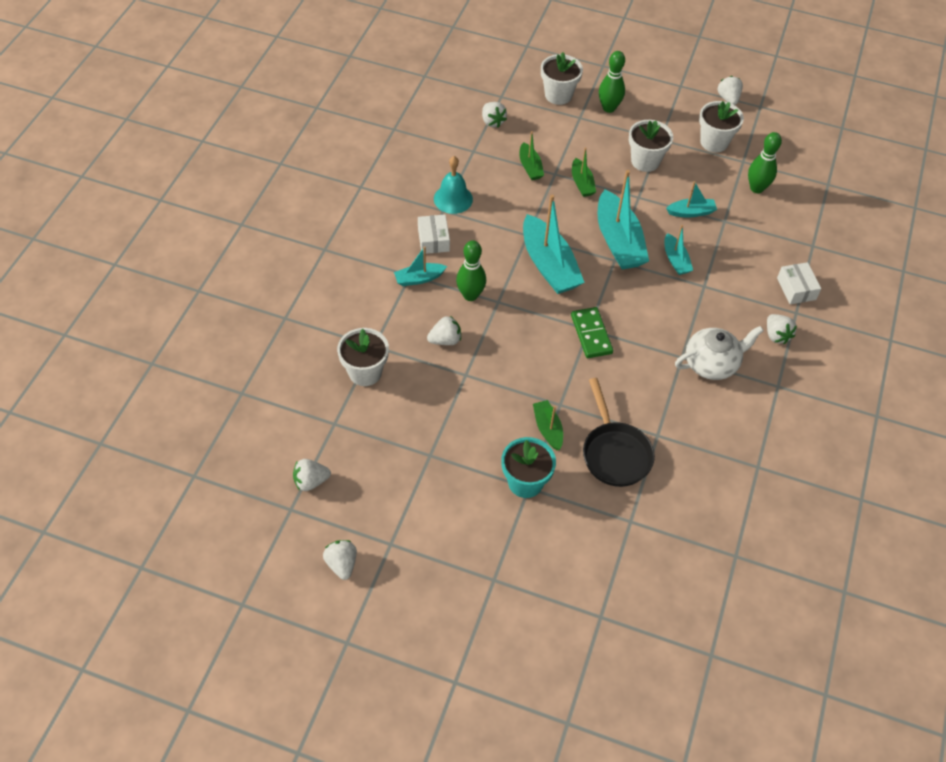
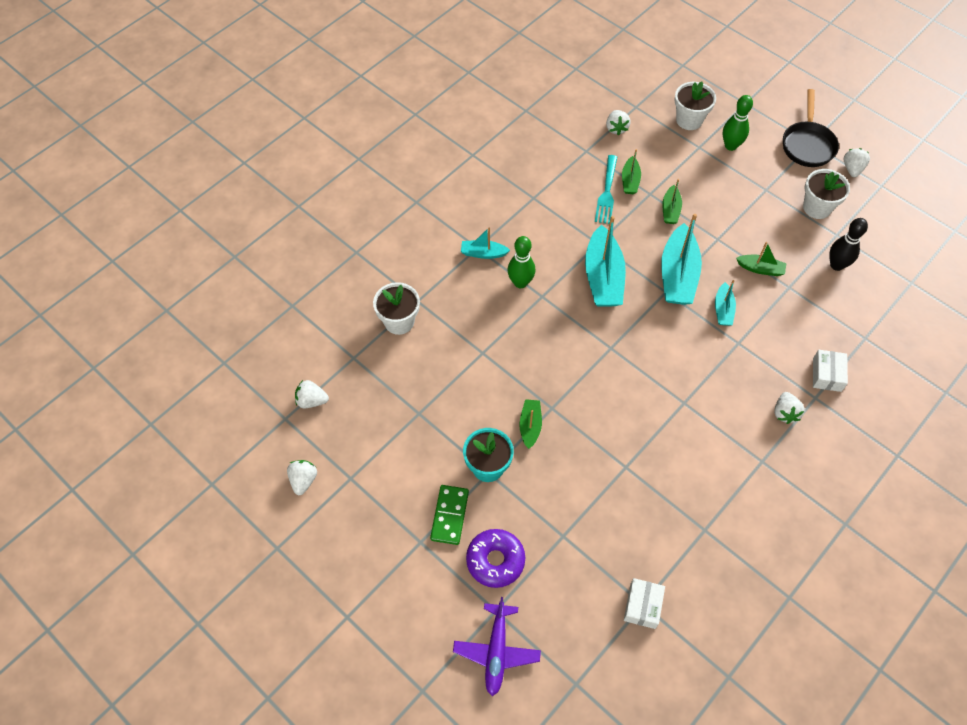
camera: 25 degrees right, 5 degrees up
white box [418,215,450,254] -> white box moved to [624,578,665,629]
white strawberry [427,316,461,345] -> none
turquoise bell [434,156,473,214] -> none
green domino [571,307,613,358] -> green domino moved to [430,485,469,545]
black pan [583,378,655,487] -> black pan moved to [783,89,839,167]
white flower pot [629,120,673,172] -> none
turquoise boat [666,181,717,218] -> green boat [736,242,787,276]
white teapot [675,326,764,380] -> none
green bowling pin [748,132,782,193] -> black bowling pin [829,218,868,271]
none -> purple plane [453,597,541,696]
none -> purple donut [466,529,525,588]
none -> turquoise fork [595,155,617,224]

